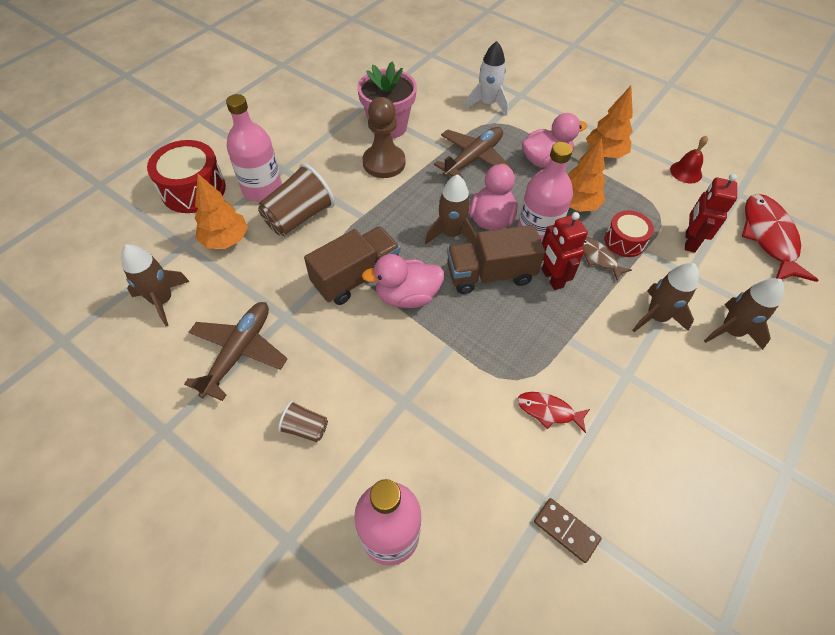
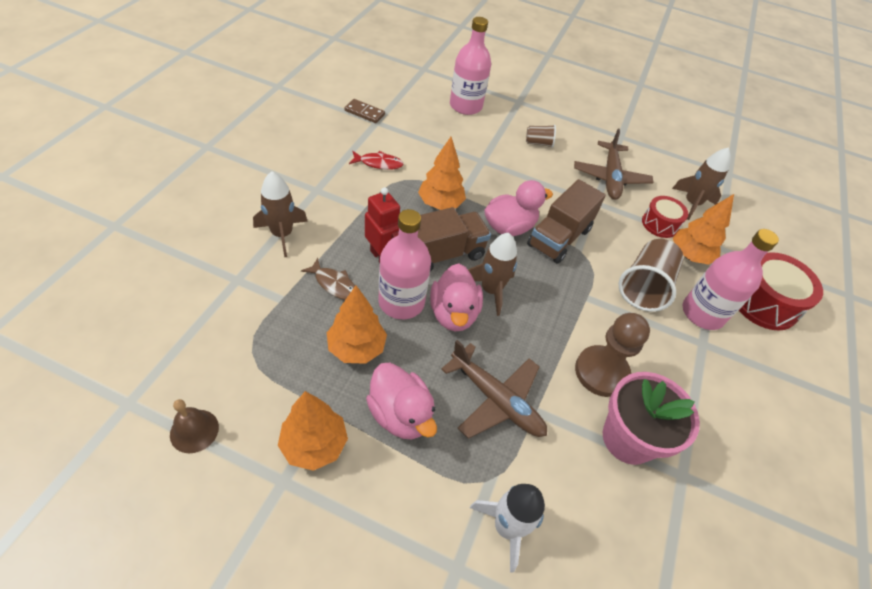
camera: 160 degrees right, 5 degrees down
brown plane [434,127,512,178] -> brown plane turned 75 degrees counterclockwise [441,340,547,439]
pink duck [522,113,587,168] -> pink duck turned 90 degrees counterclockwise [366,362,437,439]
red drum [605,210,654,257] -> red drum moved to [642,196,688,238]
red bell [670,136,708,183] -> brown bell [170,399,219,453]
red robot [685,174,737,253] -> none
brown rocket [704,278,784,350] -> none
red fish [742,194,818,282] -> none
none -> orange tree [418,137,466,210]

